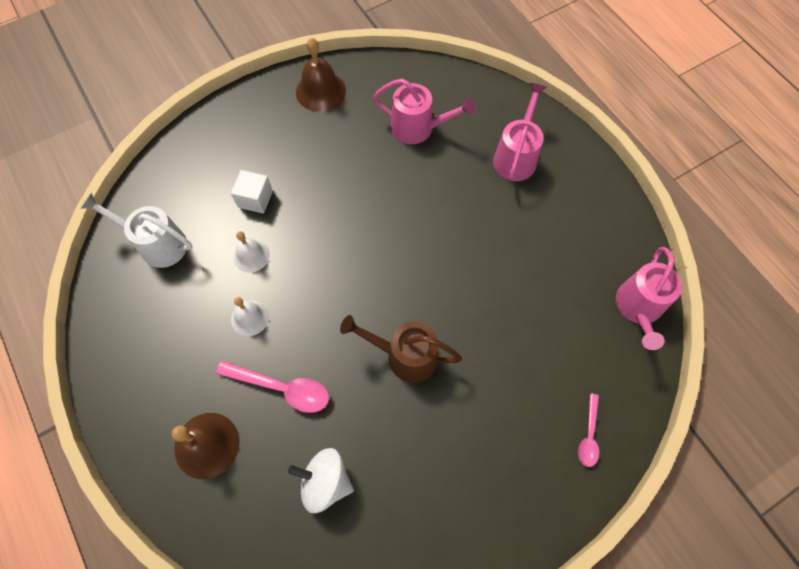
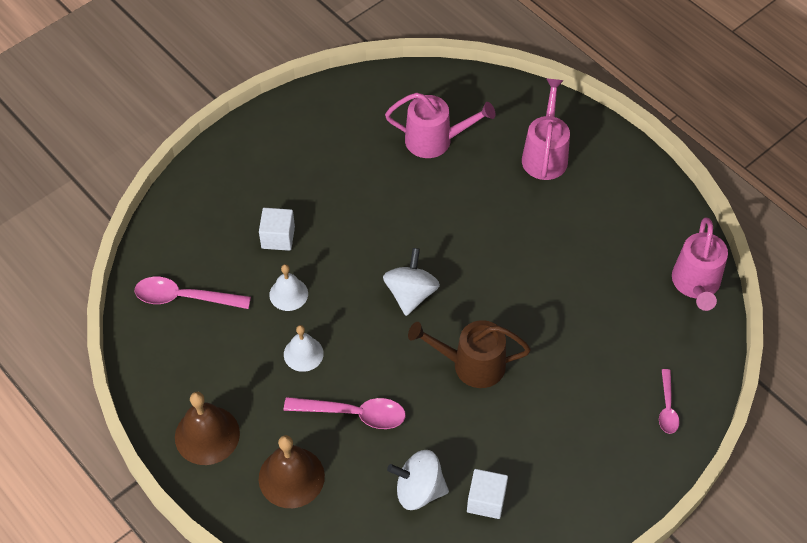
camera: 10 degrees left, 10 degrees down
white watering can [80,193,192,268] -> pink spoon [135,277,251,309]
brown bell [296,38,346,112] -> brown bell moved to [175,392,240,465]
none -> white spinning top [383,248,440,316]
none -> white cube [467,469,508,519]

